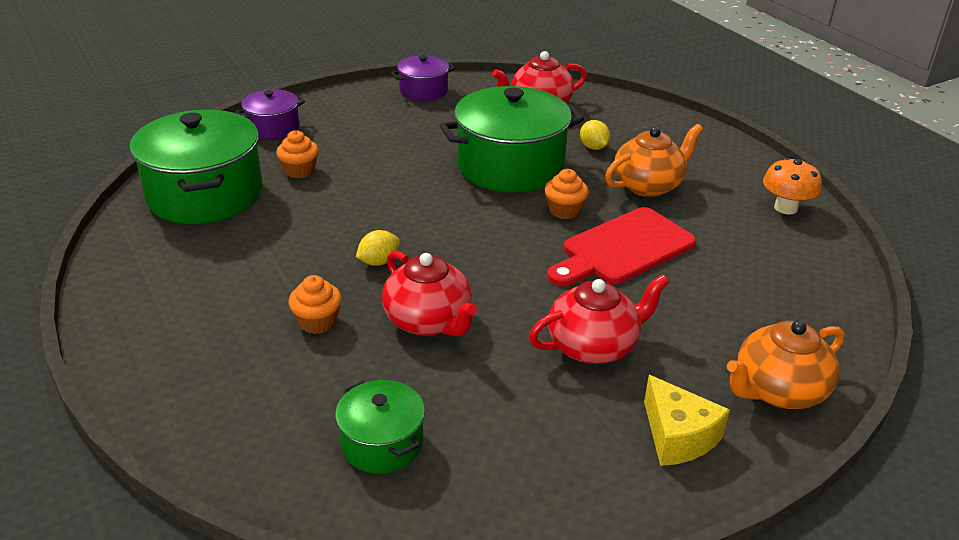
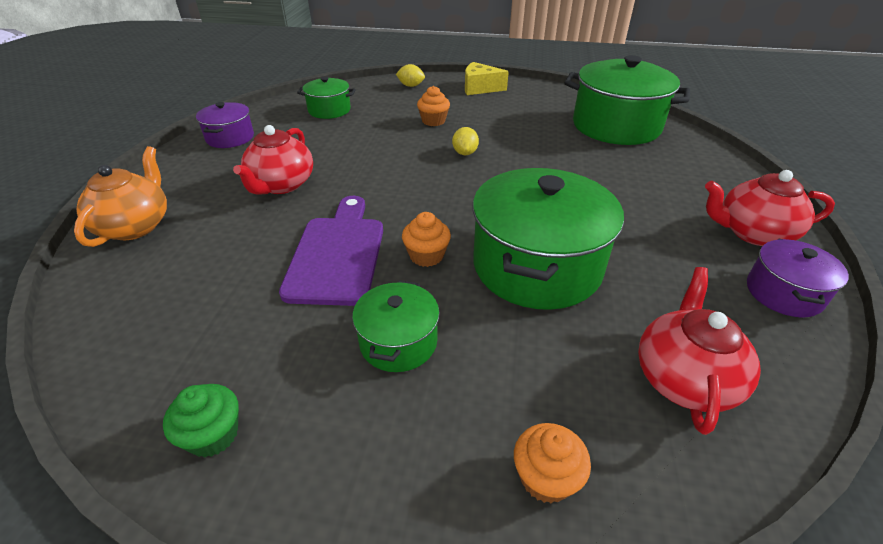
camera: 130 degrees right, 5 degrees up
purple pot [235,89,305,140] -> purple pot moved to [196,102,254,148]
orange cupcake [276,130,319,178] -> orange cupcake moved to [514,423,591,503]
red teapot [382,250,478,336] -> red teapot moved to [705,170,835,246]
red cutting board [547,207,696,287] -> purple cutting board [279,196,383,306]
yellow lemon [580,120,610,150] -> yellow lemon moved to [396,64,425,87]
orange teapot [605,124,703,197] -> green pot [352,281,440,372]
yellow cheese [644,375,730,466] -> yellow cheese moved to [465,62,509,95]
orange mushroom [763,157,822,215] -> green cupcake [163,384,239,457]

